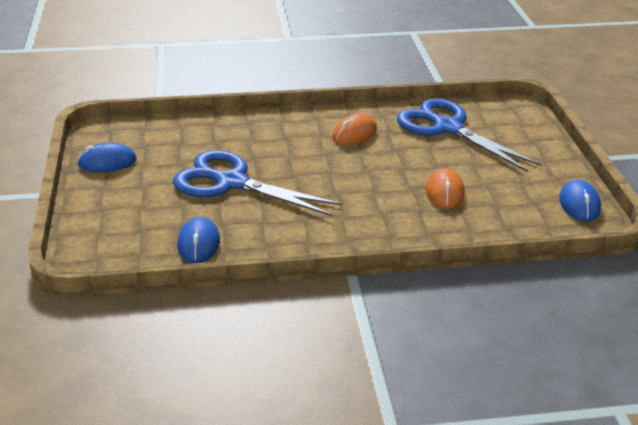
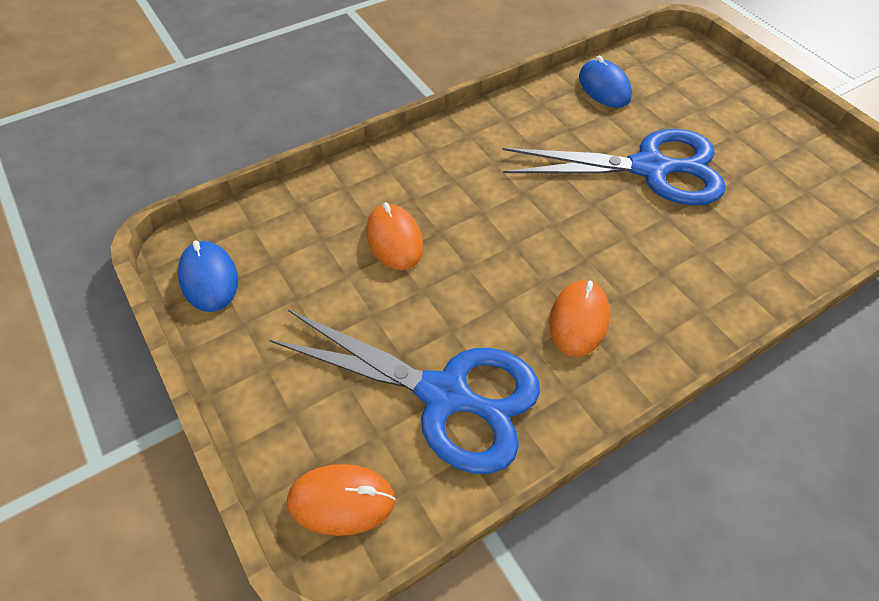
camera: 155 degrees right, 20 degrees up
blue mouse [77,143,137,172] -> none
none -> orange mouse [287,464,396,536]

